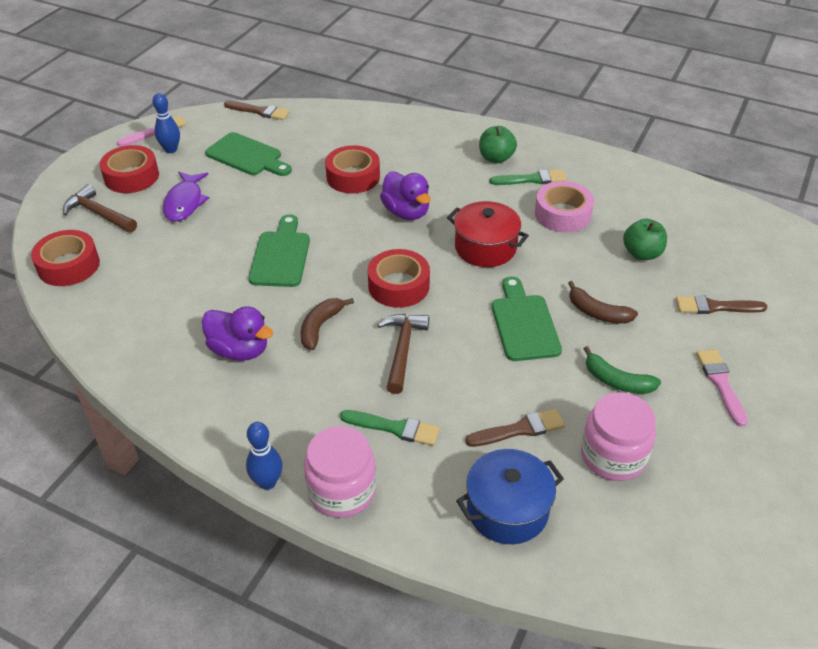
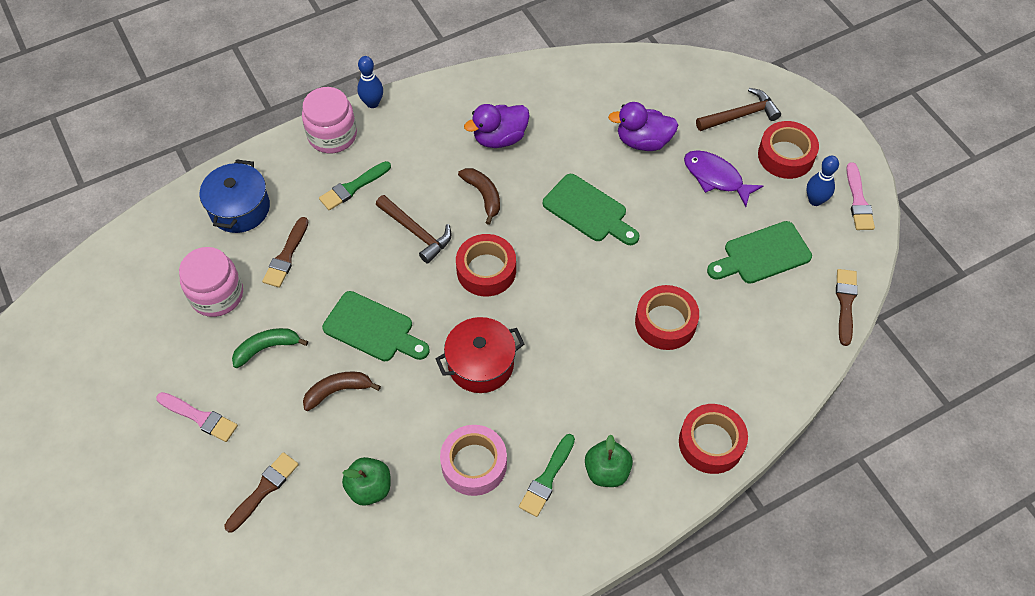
camera: 125 degrees right, 15 degrees up
red tape [31,230,100,286] -> red tape moved to [679,404,748,474]
brown brush [224,101,290,120] -> brown brush turned 135 degrees clockwise [836,269,858,346]
purple duck [380,171,431,220] -> purple duck moved to [608,102,678,151]

